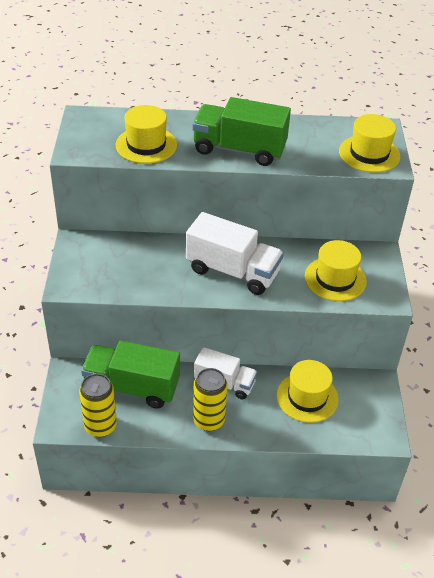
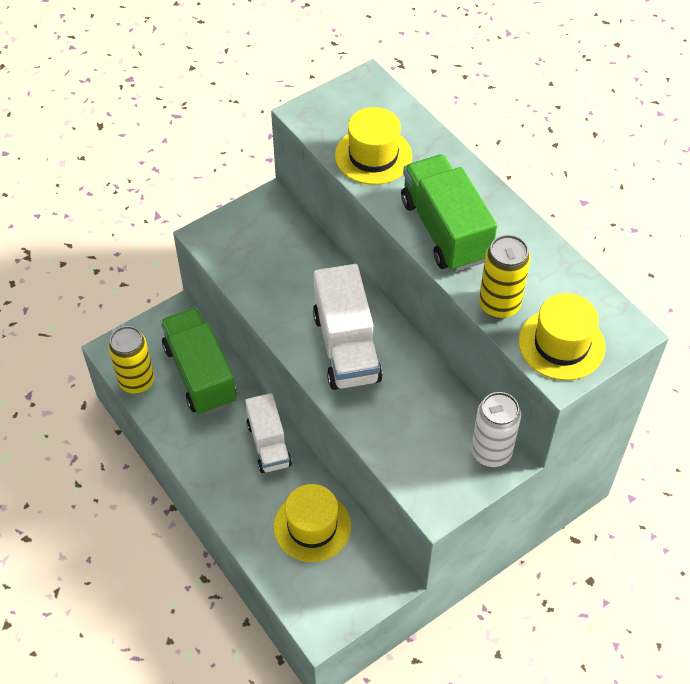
camera: 55 degrees right, 10 degrees up
yellow can [193,368,228,431] -> yellow can moved to [479,235,531,319]
yellow hat [305,240,367,301] -> none
none -> white can [471,392,521,467]

